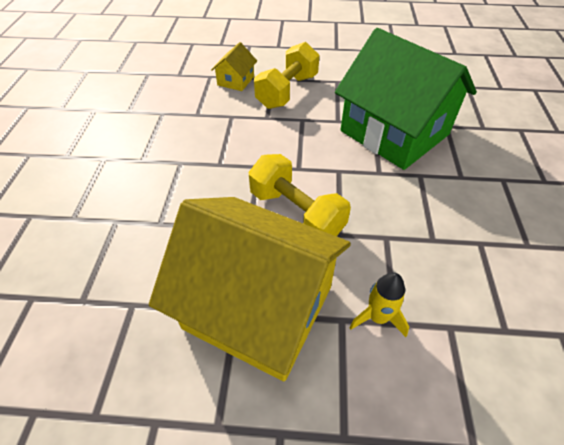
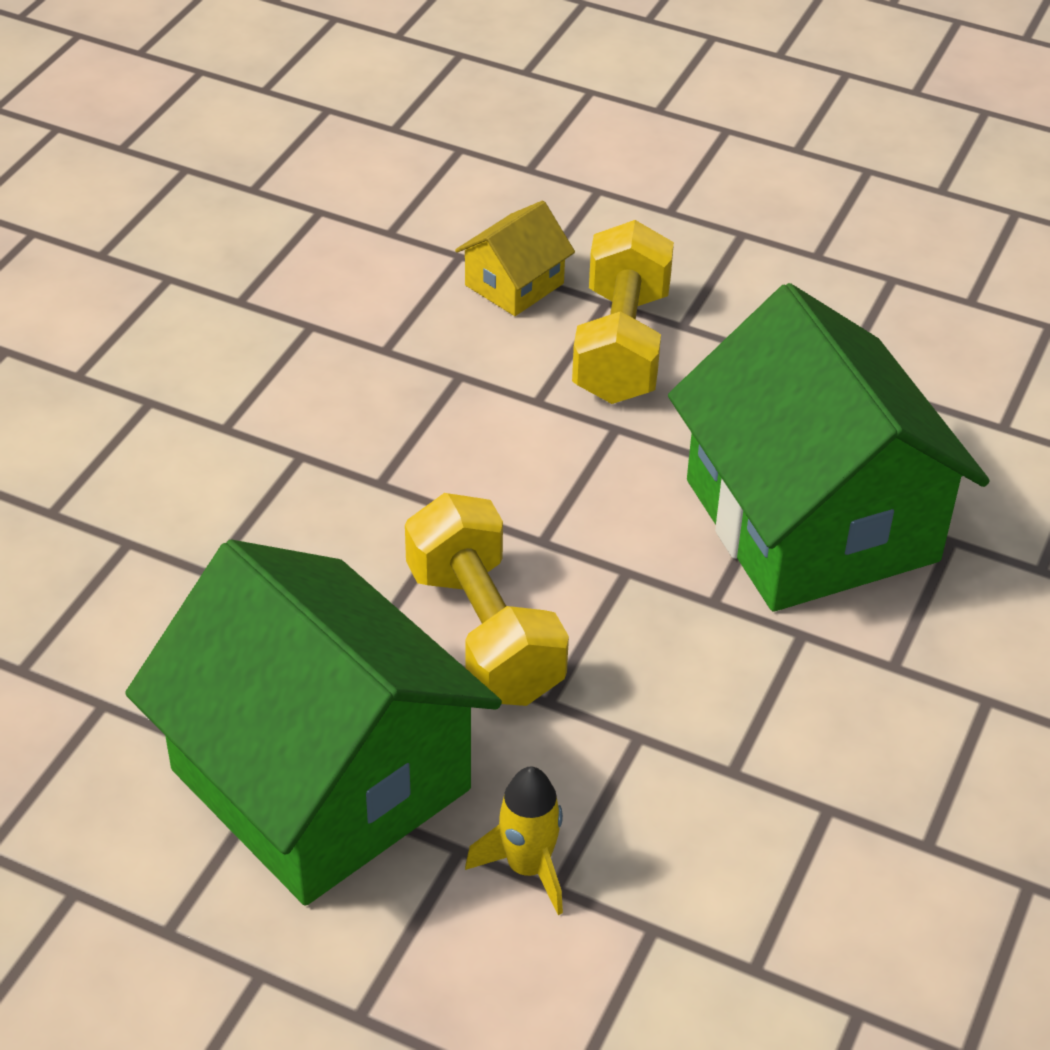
camera: 20 degrees right, 5 degrees down
yellow house [149,197,351,381] -> green house [125,539,502,906]
yellow dumbbell [254,42,319,109] -> yellow dumbbell turned 45 degrees counterclockwise [572,220,674,404]

